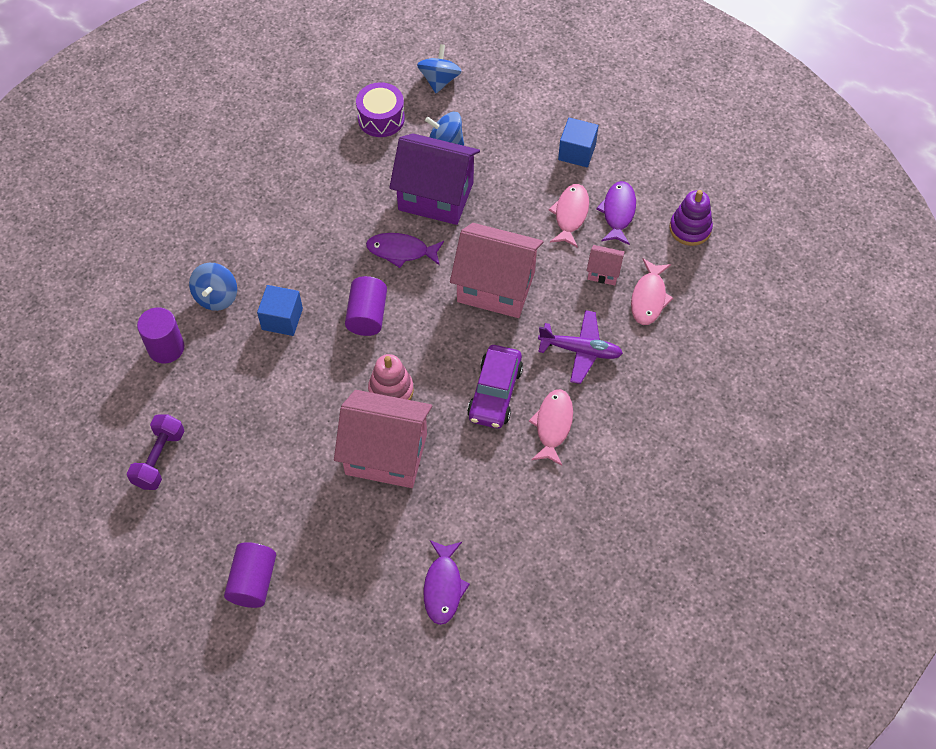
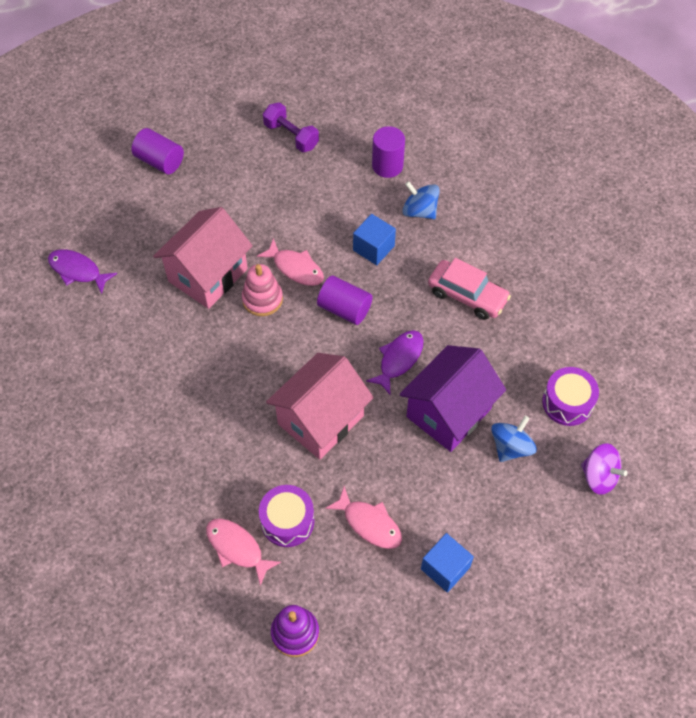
camera: 115 degrees right, 0 degrees up
blue spinning top [417,44,462,93] -> purple spinning top [581,443,627,495]
purple car [467,345,523,428] -> none
pink fish [529,389,573,466] -> pink fish moved to [257,238,324,286]
purple plane [538,310,623,384] -> none
pink house [587,245,625,285] -> purple drum [259,485,314,547]
purple fish [596,181,636,245] -> none
none -> pink car [428,258,511,320]

